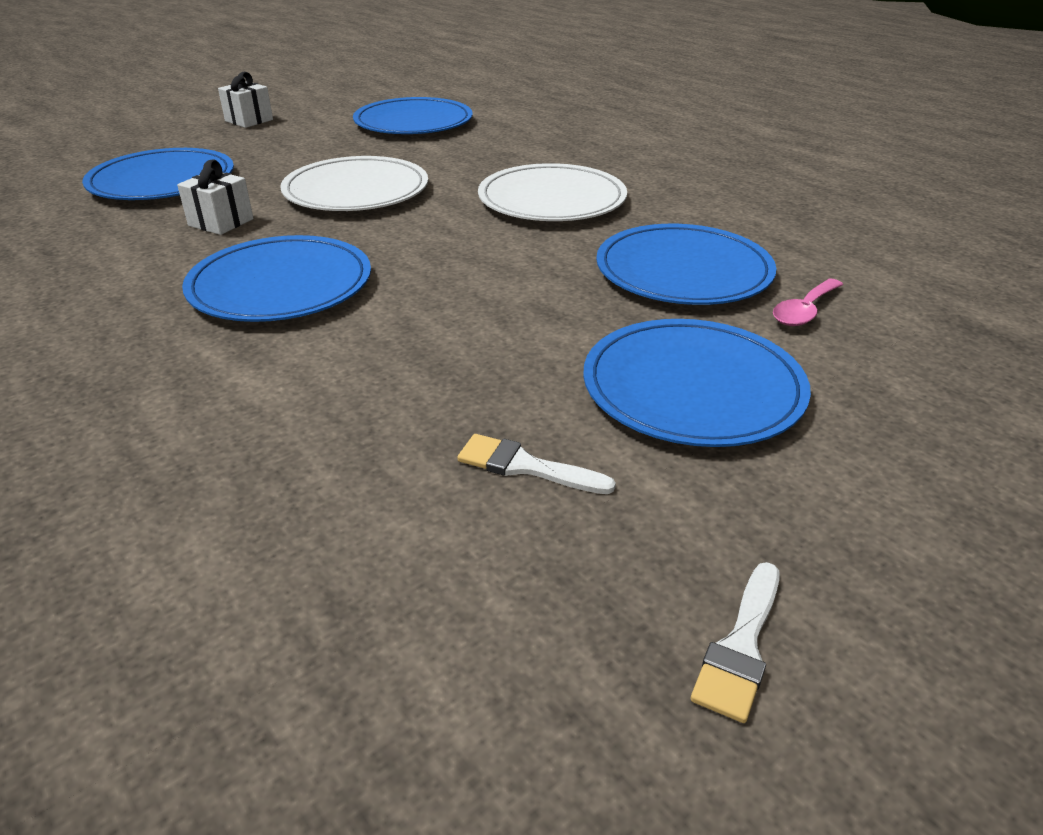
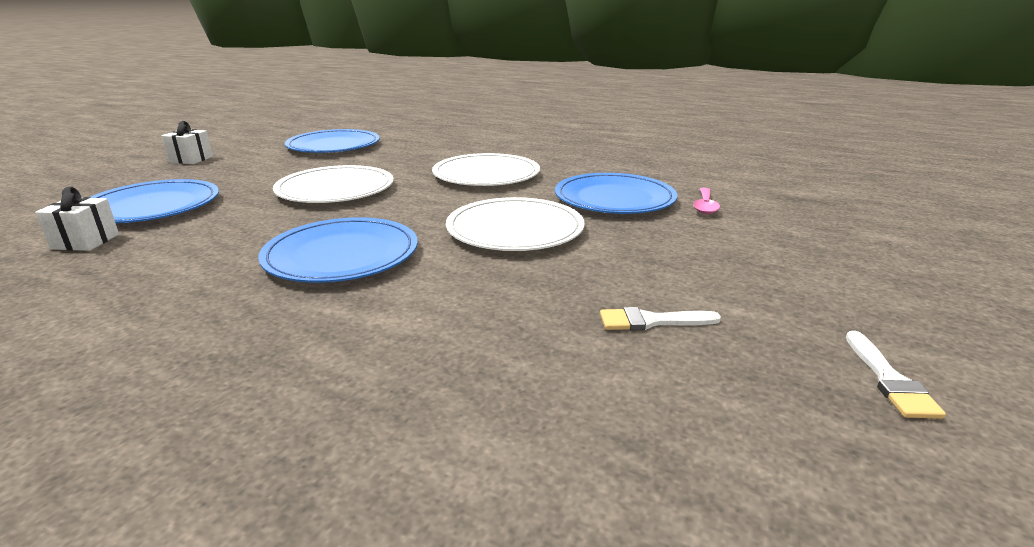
camera: 25 degrees left, 10 degrees down
white gift [177,159,253,235] -> white gift moved to [35,187,119,251]
blue plate [583,319,811,447] -> none
none -> white plate [446,197,585,251]

